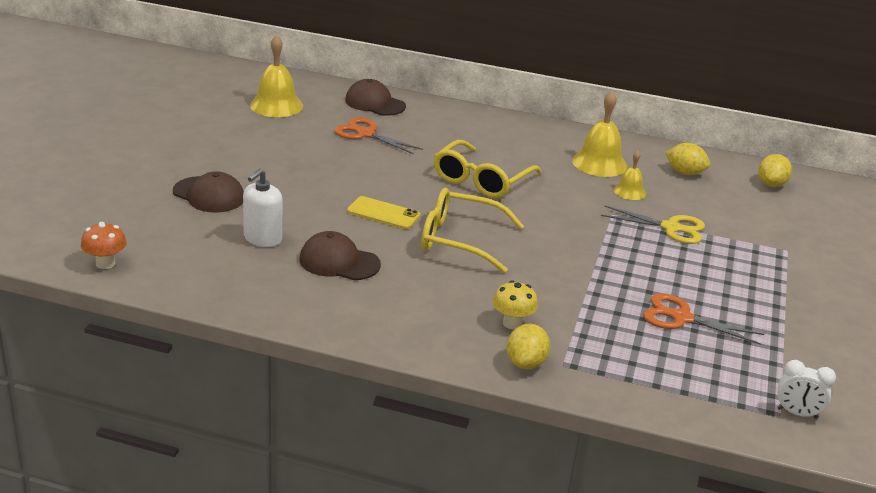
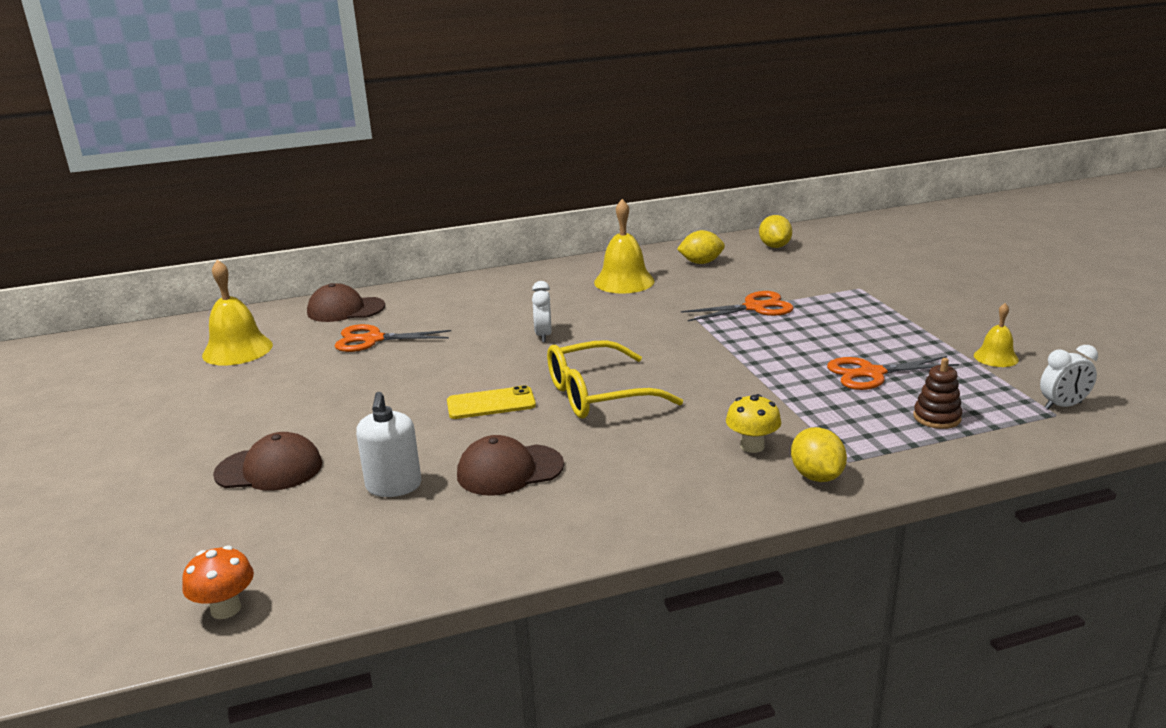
camera: 30 degrees left, 5 degrees down
yellow glasses [434,140,542,198] -> white clock [532,281,552,342]
yellow scissors [601,205,705,244] -> orange scissors [681,291,793,321]
yellow bell [613,150,646,200] -> yellow bell moved to [974,303,1019,367]
none -> brown stacking toy [913,358,962,429]

